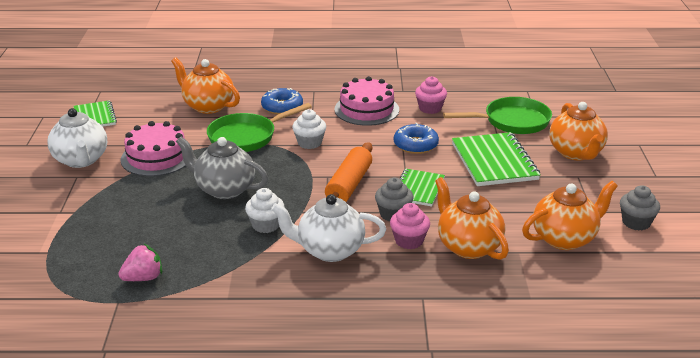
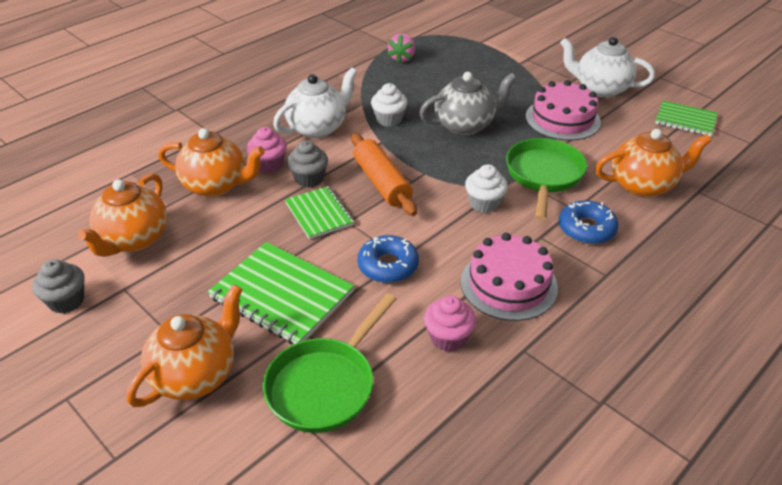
camera: 135 degrees right, 10 degrees up
orange teapot [549,102,608,161] -> orange teapot turned 90 degrees clockwise [126,284,243,407]

